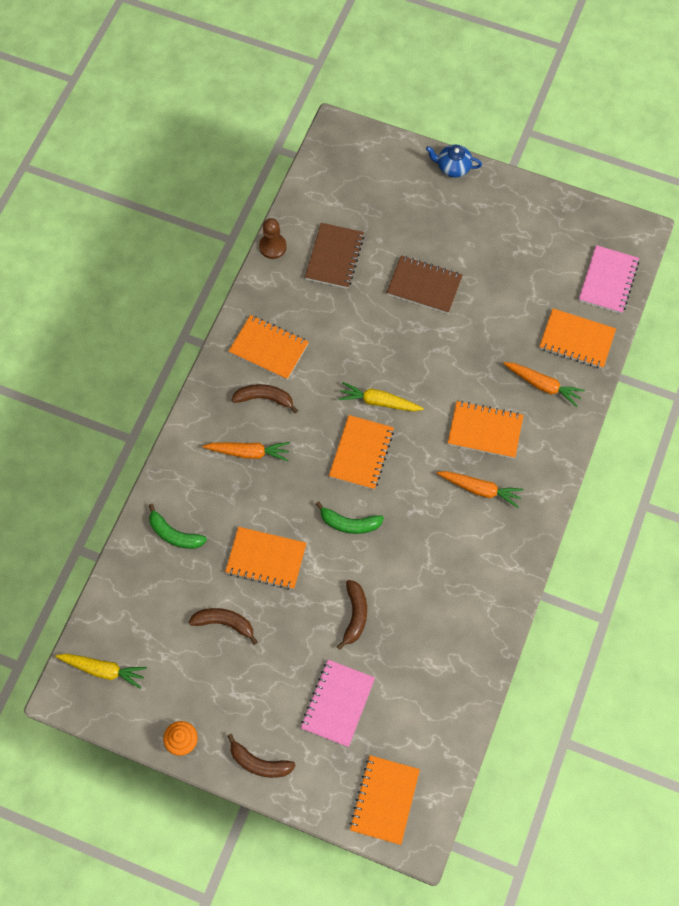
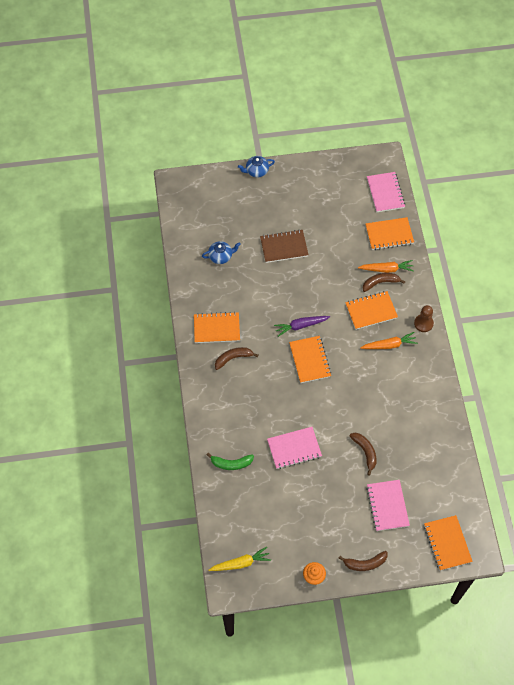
camera: 30 degrees left, 5 degrees down
brown banana [189,608,258,645] -> brown banana moved to [363,273,406,292]
orange carrot [202,442,290,461] -> none
orange notebook [225,527,307,590] -> pink notebook [267,427,322,469]
brown pawn [259,218,287,259] -> brown pawn moved to [414,305,434,332]
brown notebook [305,223,364,289] -> blue teapot [202,241,241,264]
green banana [316,501,384,534] -> none
yellow carrot [338,382,424,411] -> purple carrot [274,316,330,337]

